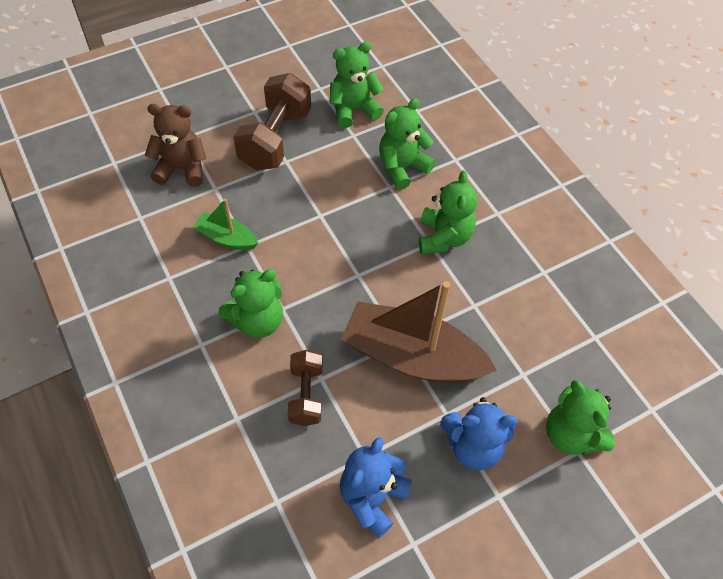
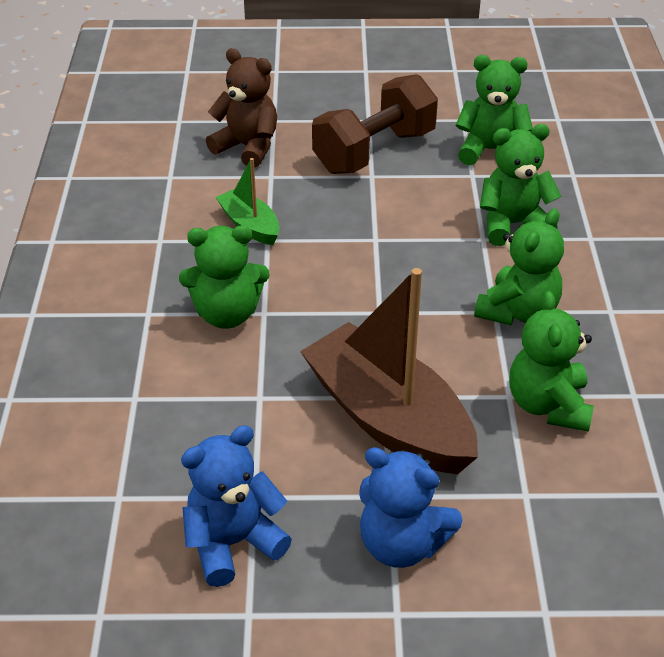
camera: 30 degrees right, 15 degrees down
brown dumbbell [288,350,323,426] -> none
green teddy bear [546,380,615,454] -> green teddy bear moved to [510,291,594,432]

